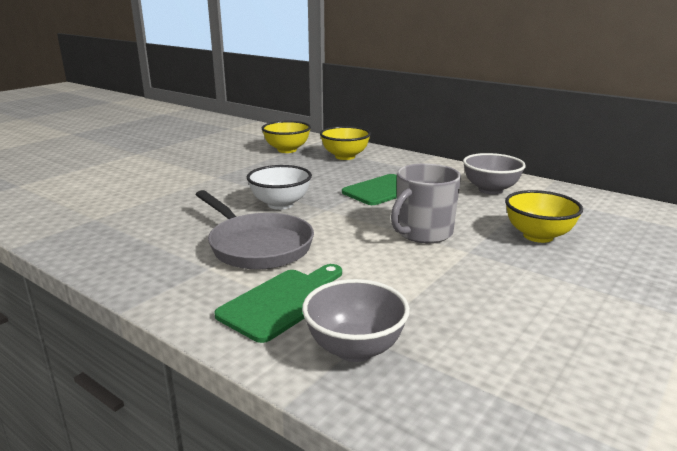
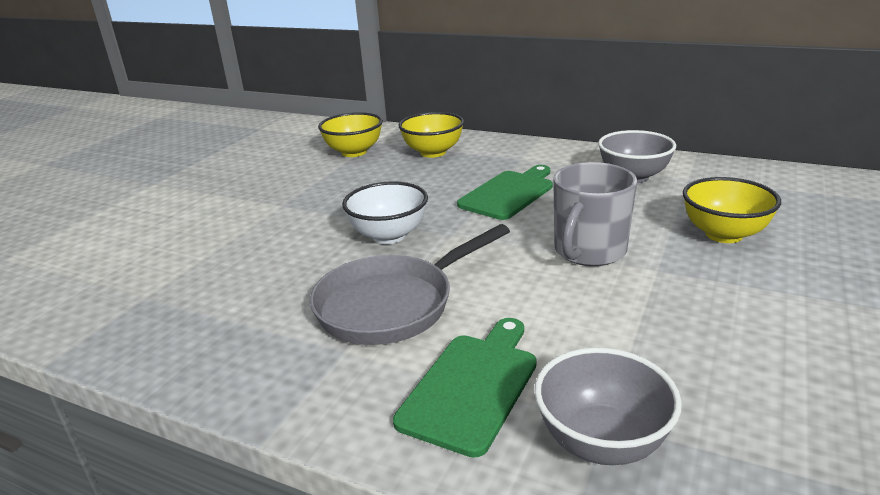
camera: 10 degrees left, 5 degrees up
grey pan [195,190,314,270] -> grey pan turned 105 degrees clockwise [310,224,510,345]

